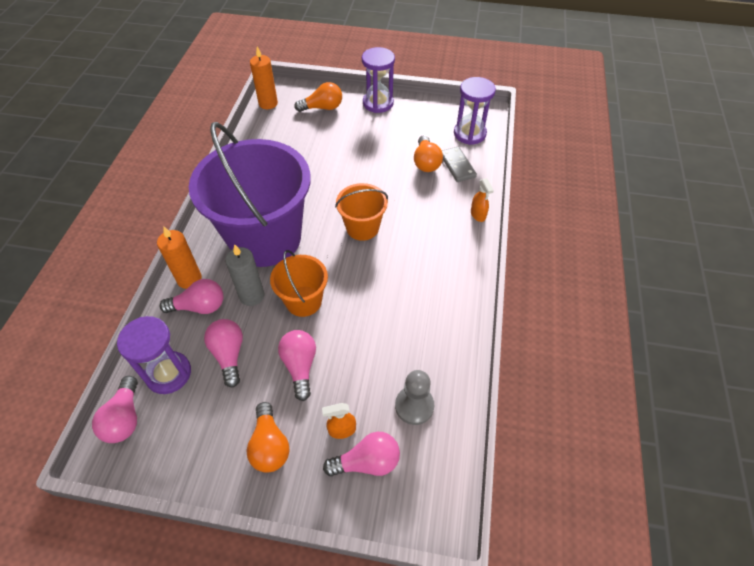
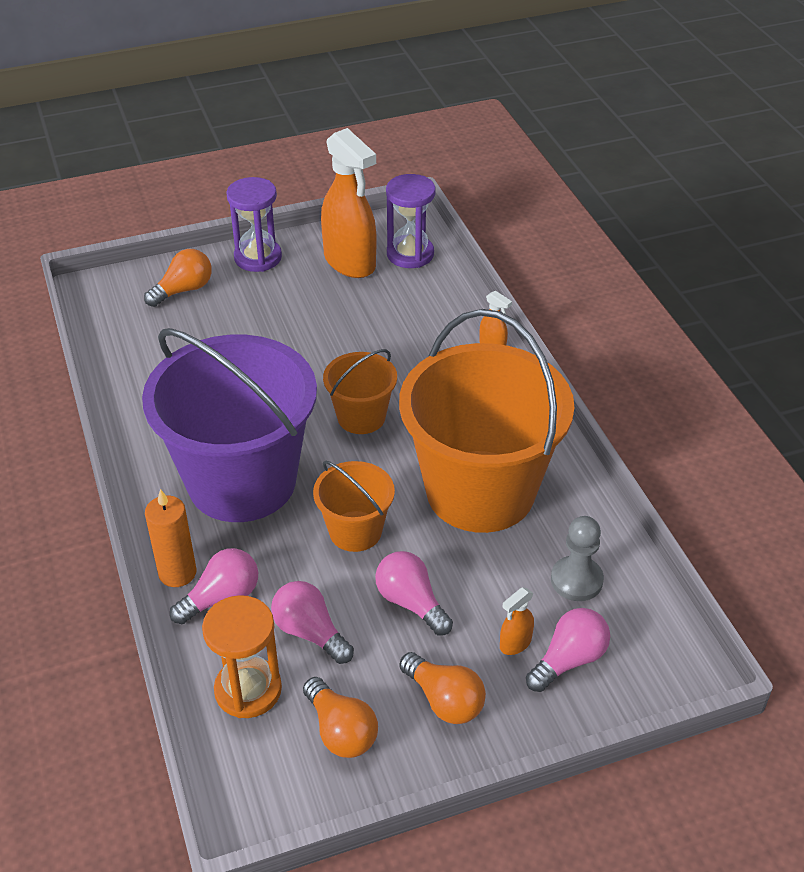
camera: 30 degrees left, 10 degrees down
pink light bulb [92,376,138,443] -> none
purple hourglass [117,316,191,394] -> orange hourglass [202,595,282,718]
grey candle [225,244,264,306] -> none
orange candle [250,46,278,109] -> none
orange light bulb [414,135,443,172] -> orange light bulb moved to [303,677,378,758]
grey domino [442,147,477,182] -> none
none -> orange spray bottle [321,128,376,278]
none -> orange bucket [399,309,575,533]

